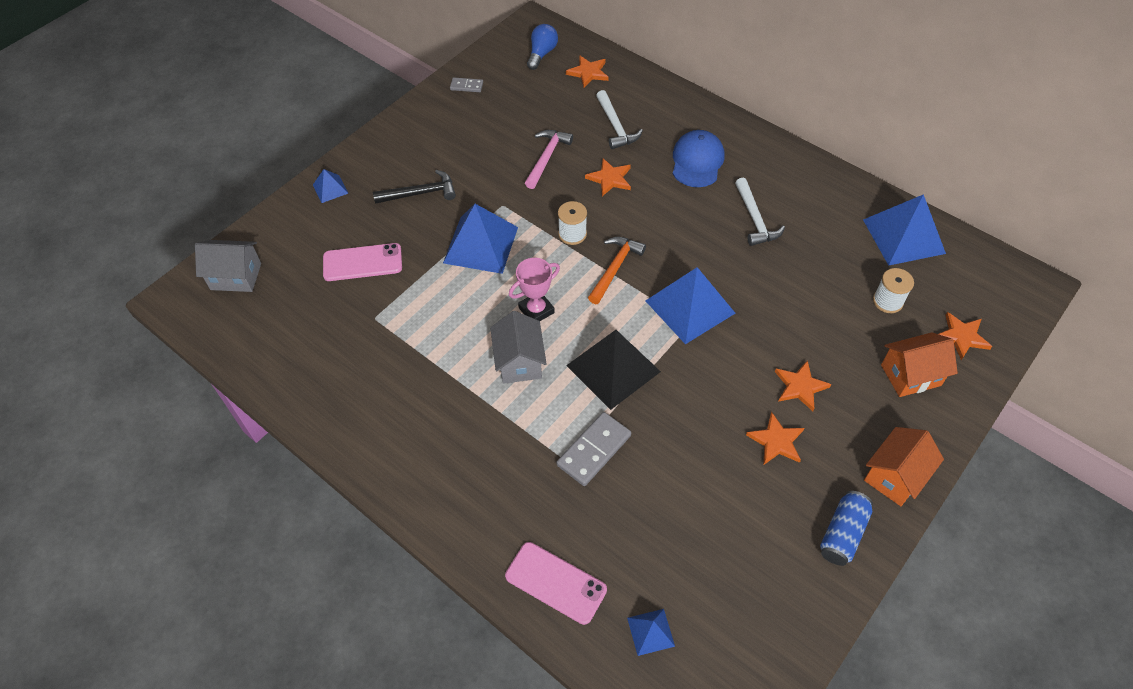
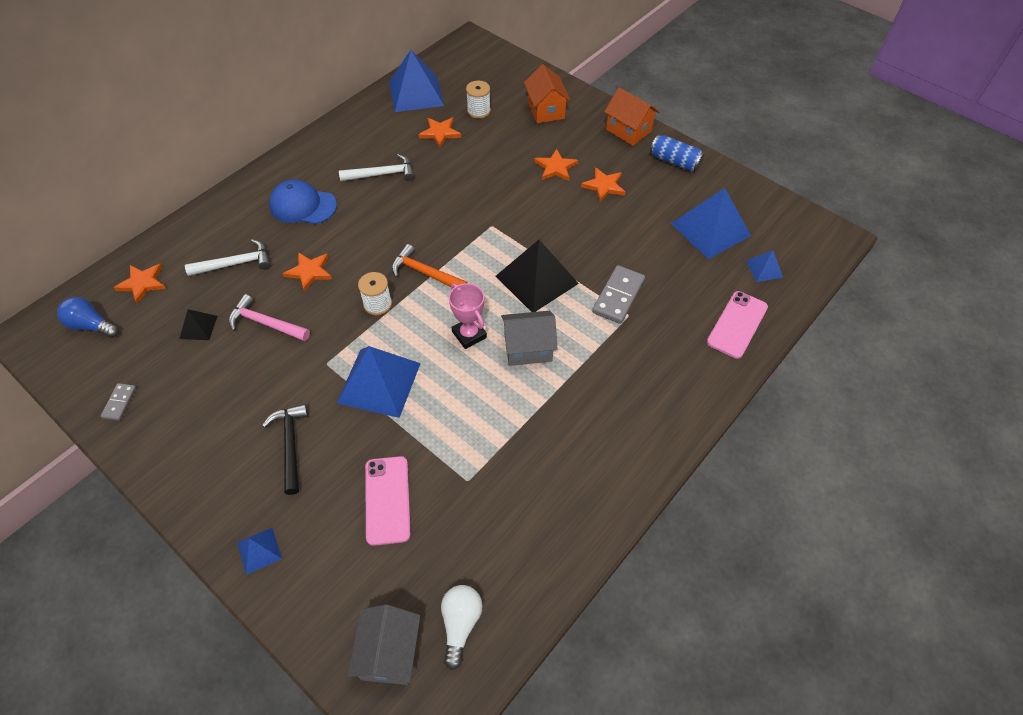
camera: 90 degrees left, 0 degrees up
grey domino [557,412,631,486] -> grey domino turned 75 degrees clockwise [592,265,645,324]
blue pyramid [646,267,735,344] -> blue pyramid moved to [671,188,751,259]
orange star [939,312,992,360] -> orange star moved to [419,118,461,148]
none -> black pyramid [179,309,217,340]
none -> white light bulb [441,585,483,670]

